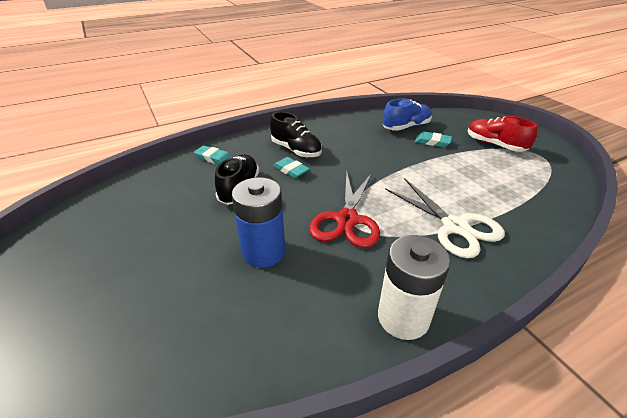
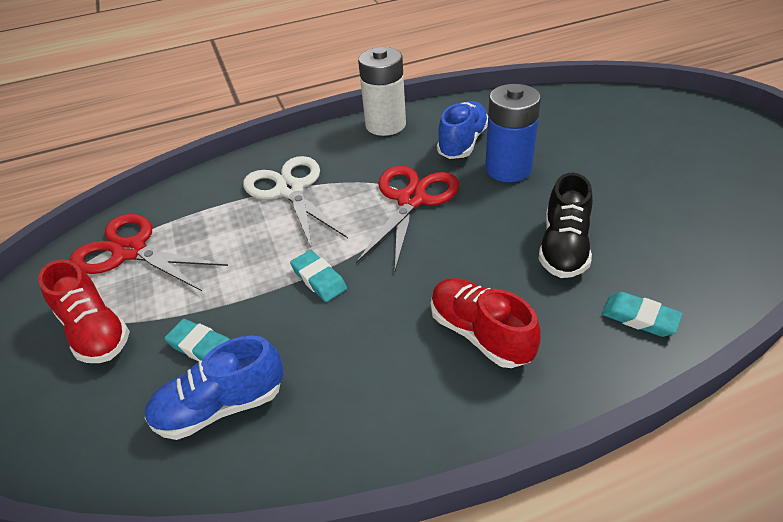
camera: 170 degrees left, 5 degrees up
black shoe [270,112,322,158] -> red shoe [431,278,541,368]
turquoise eraser [273,157,310,178] -> turquoise eraser moved to [290,250,347,302]
none -> red scissors [69,214,228,291]
none -> blue shoe [437,101,488,159]

